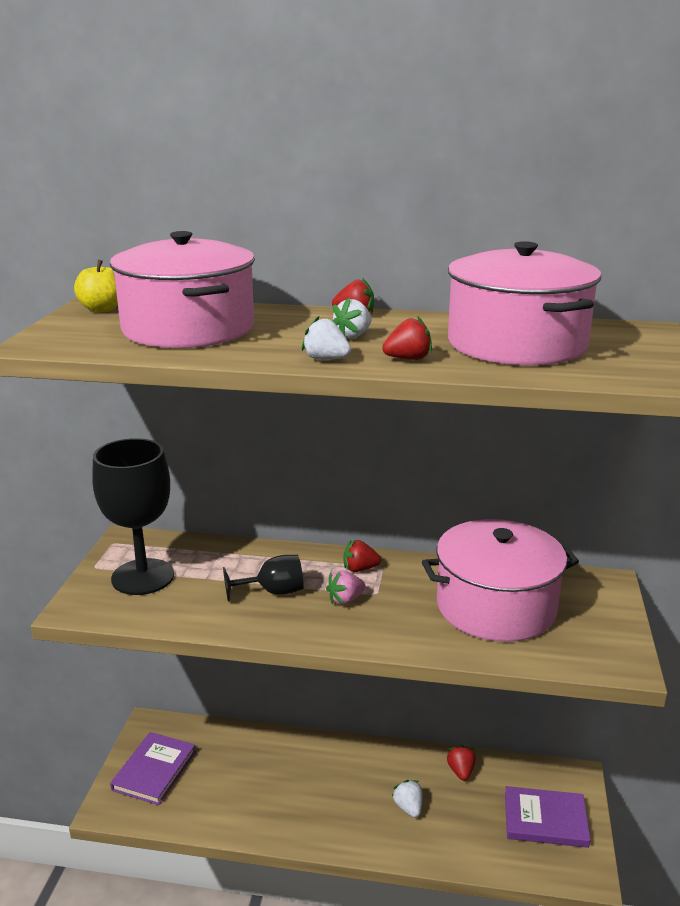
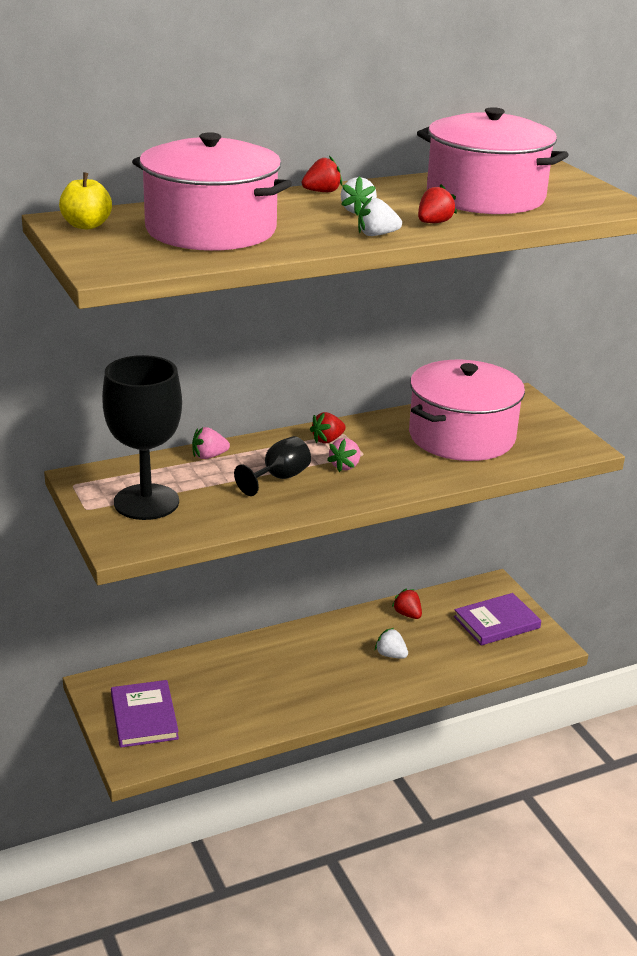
camera: 35 degrees left, 5 degrees up
none -> pink strawberry [192,427,230,459]

